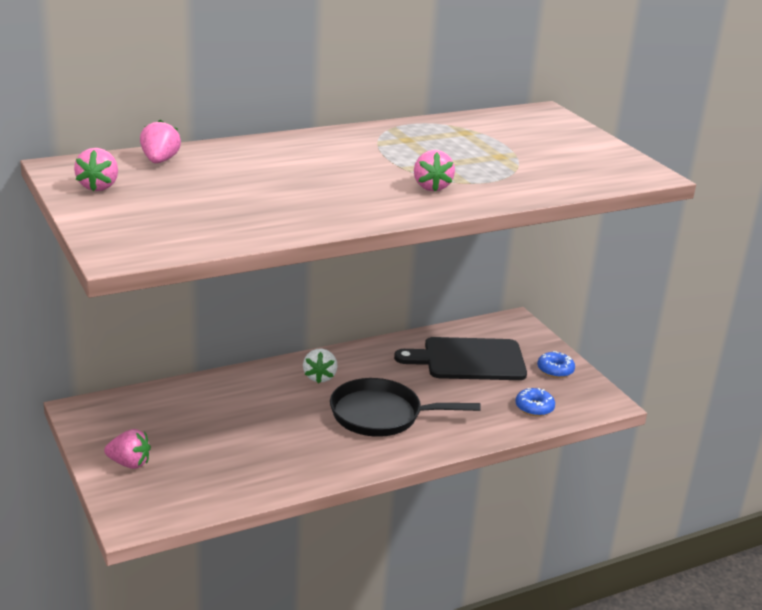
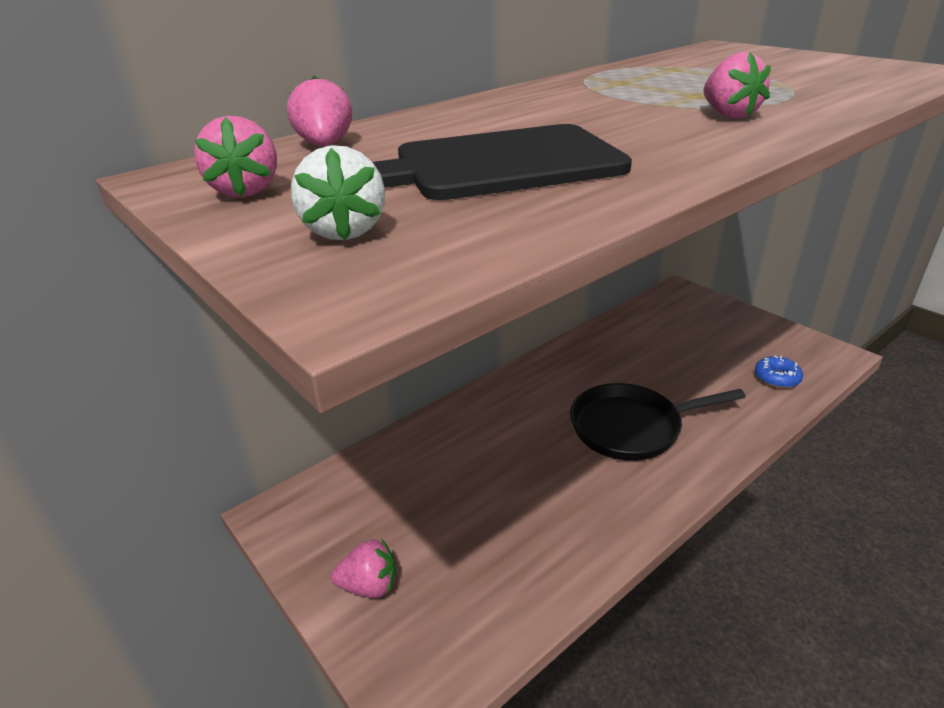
camera: 10 degrees left, 5 degrees up
white strawberry [303,348,338,383] -> white strawberry moved to [291,145,385,240]
black cutting board [394,337,527,380] -> black cutting board moved to [373,124,632,200]
blue donut [537,351,575,378] -> none

